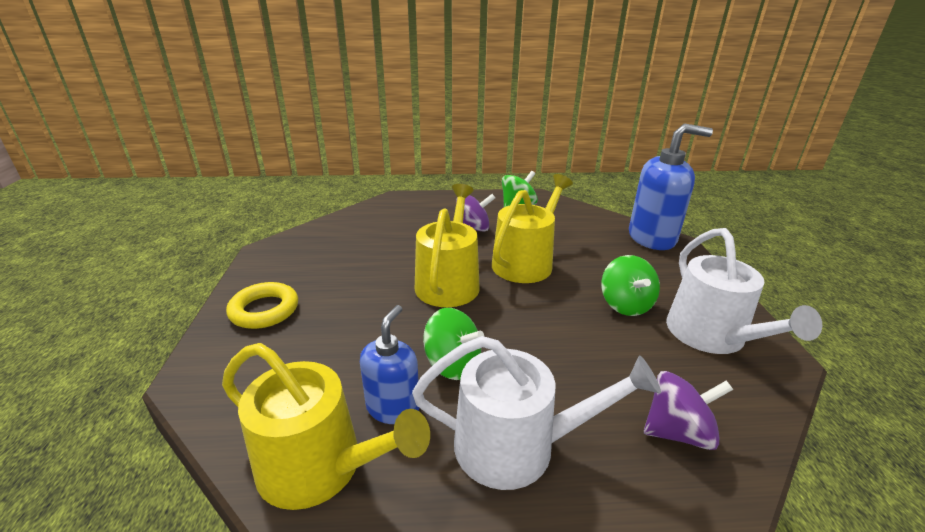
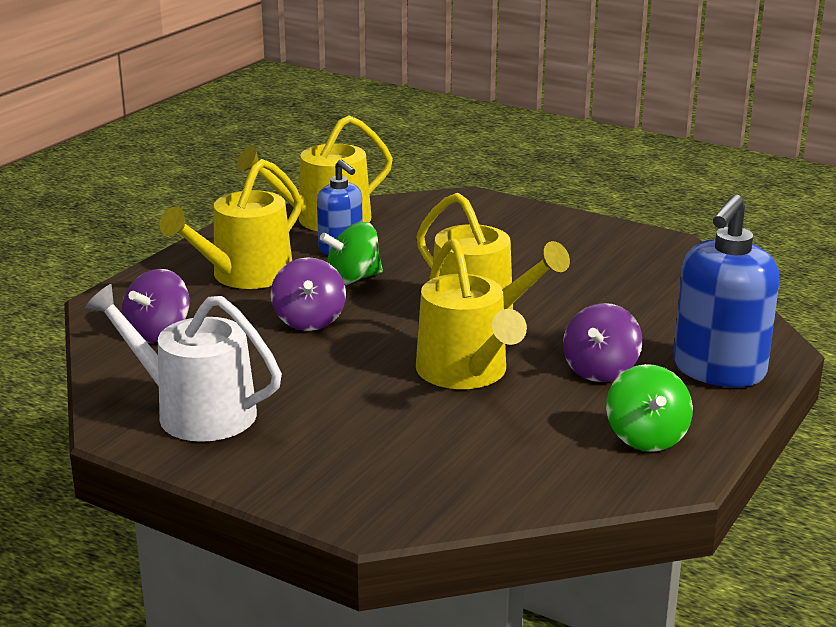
camera: 125 degrees right, 5 degrees down
yellow ring [226,282,298,329] -> none
white watering can [412,336,661,490] -> yellow watering can [159,159,302,289]
green spinning top [601,255,660,316] -> none
blue soap dispenser [629,124,713,250] -> blue soap dispenser moved to [674,194,780,387]
none -> purple spinning top [271,257,346,331]

